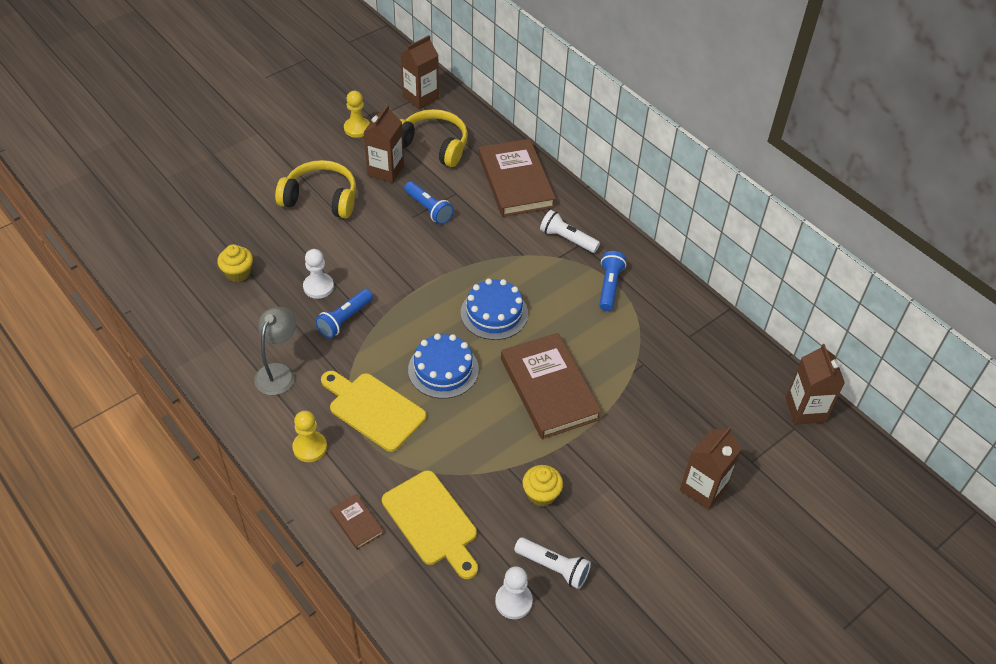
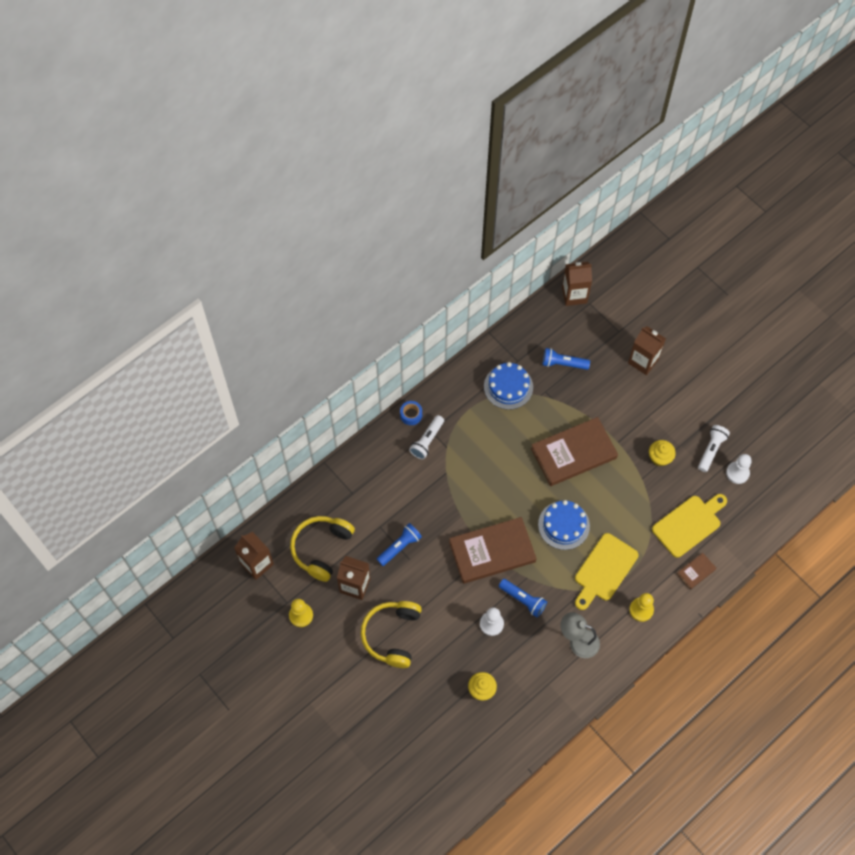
camera: 90 degrees left, 15 degrees up
blue cake [461,279,528,340] -> blue cake moved to [484,362,533,410]
brown book [479,139,556,217] -> brown book moved to [449,517,537,584]
blue flashlight [599,251,626,311] -> blue flashlight moved to [543,348,590,370]
none -> blue tape [400,401,422,425]

